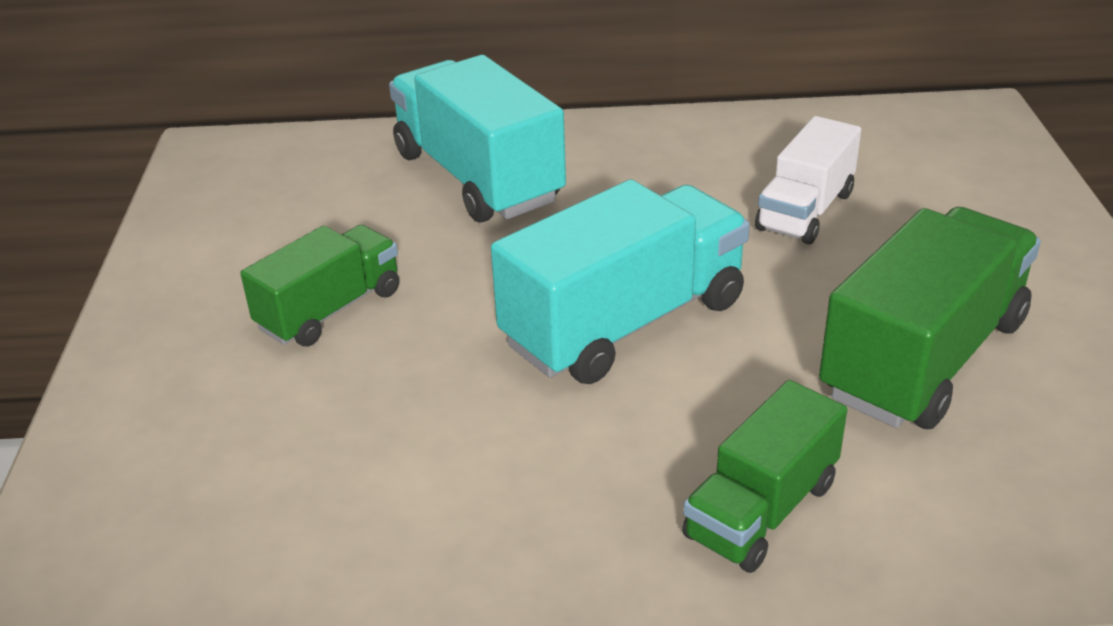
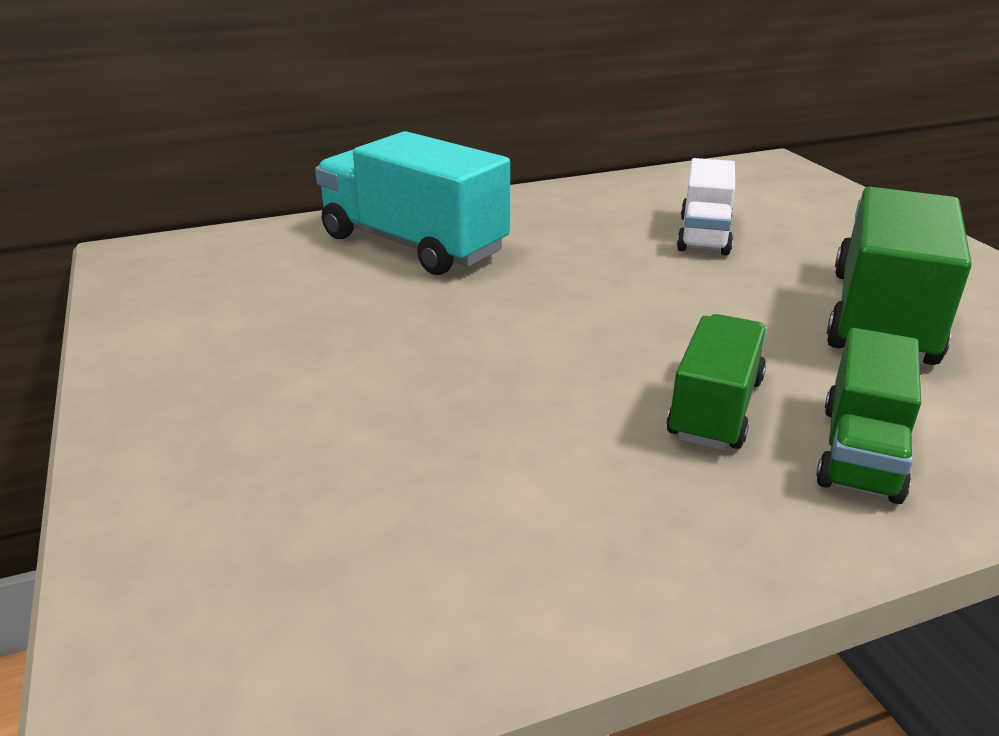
camera: 20 degrees left, 5 degrees down
green truck [240,225,399,346] -> green truck moved to [667,314,767,450]
turquoise truck [491,179,750,384] -> none

